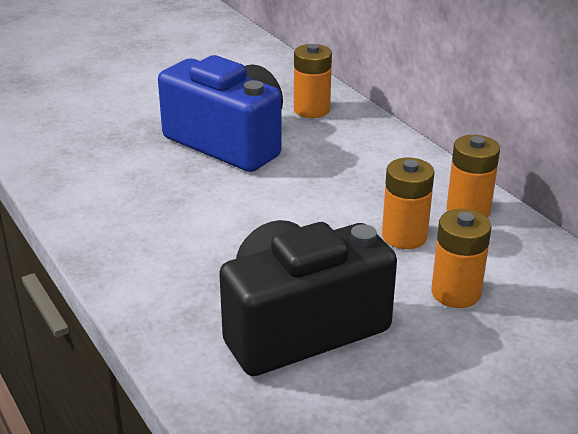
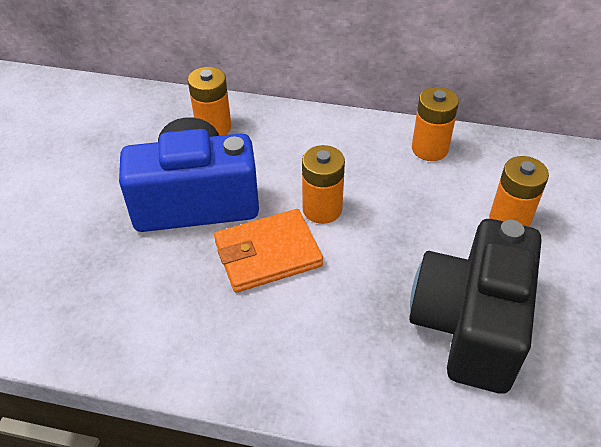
camera: 45 degrees left, 15 degrees up
orange battery [382,158,434,249] -> orange battery moved to [302,145,345,224]
none -> orange wallet [214,209,323,293]

